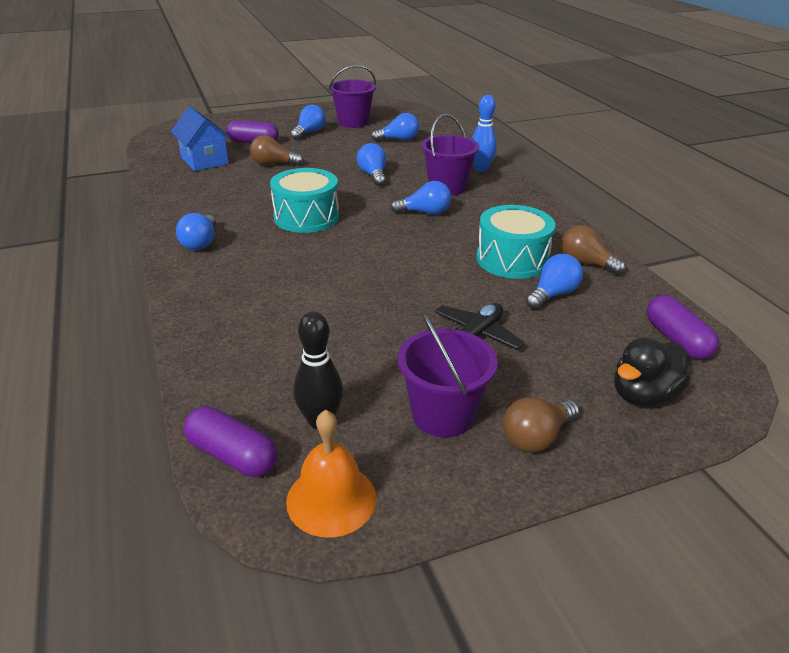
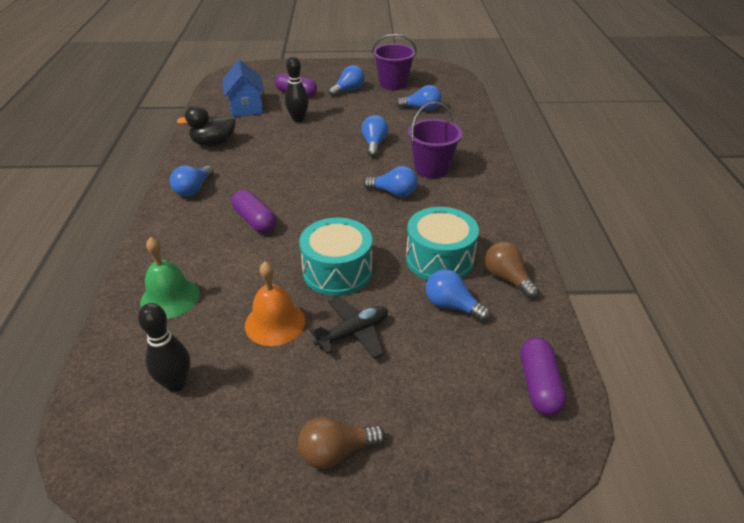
camera: 20 degrees right, 5 degrees up
purple capsule [184,406,278,477] -> purple capsule moved to [232,190,277,233]
brown light bulb [250,135,304,166] -> black bowling pin [285,56,309,122]
turquoise drum [270,168,339,233] -> turquoise drum moved to [299,218,372,296]
orange bell [286,410,376,537] -> orange bell moved to [245,261,305,346]
purple bucket [398,312,498,438] -> none
blue bowling pin [472,95,497,172] -> none
blue light bulb [526,254,583,309] -> blue light bulb turned 120 degrees counterclockwise [426,269,491,322]
black duck [614,338,690,407] -> black duck moved to [177,105,236,146]
none -> green bell [140,237,200,319]

